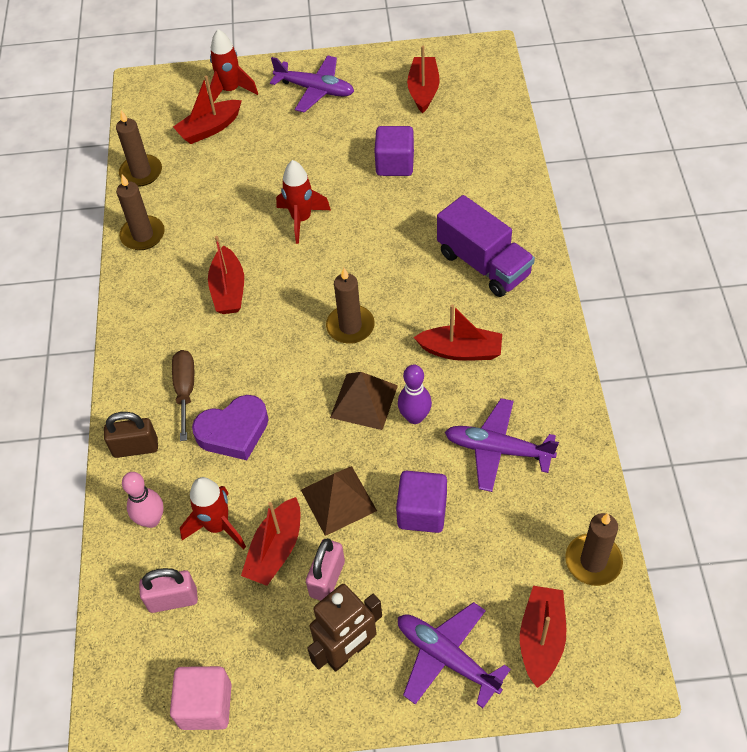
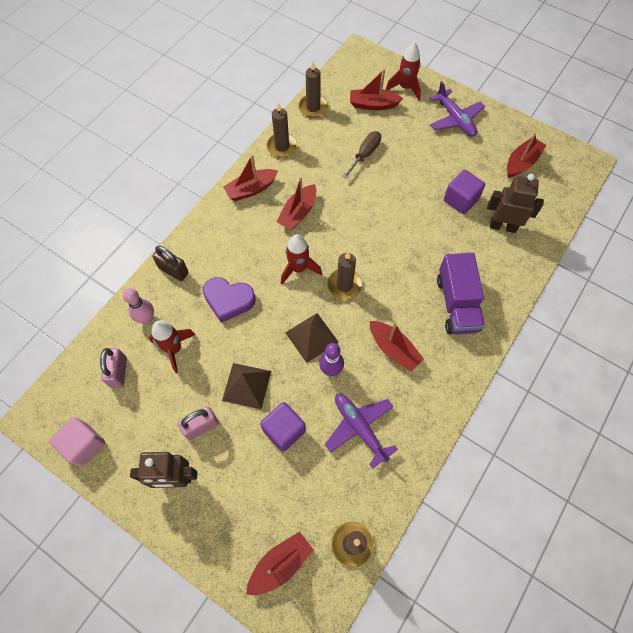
camera: 35 degrees right, 10 degrees up
pink padlock [139,568,198,613] -> pink padlock turned 60 degrees clockwise [100,348,127,388]
brown screwdriver [172,350,194,441] -> brown screwdriver moved to [342,131,381,179]
red boat [241,497,300,586] -> red boat moved to [223,155,278,201]
red rocket [276,160,331,244] -> red rocket moved to [281,234,322,285]
purple plane [398,602,511,708] -> none
none -> brown robot [487,174,544,233]

